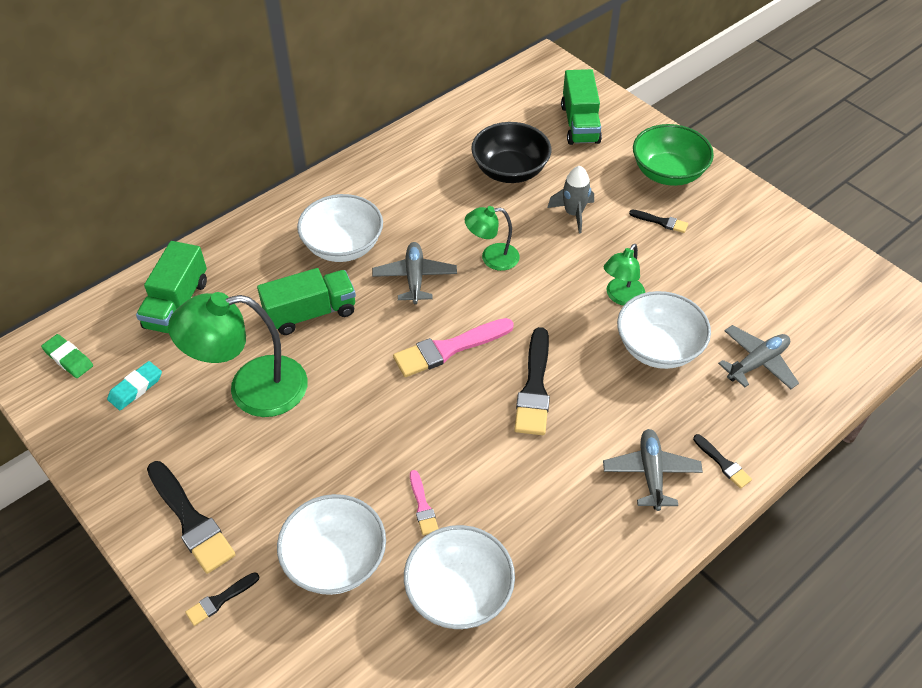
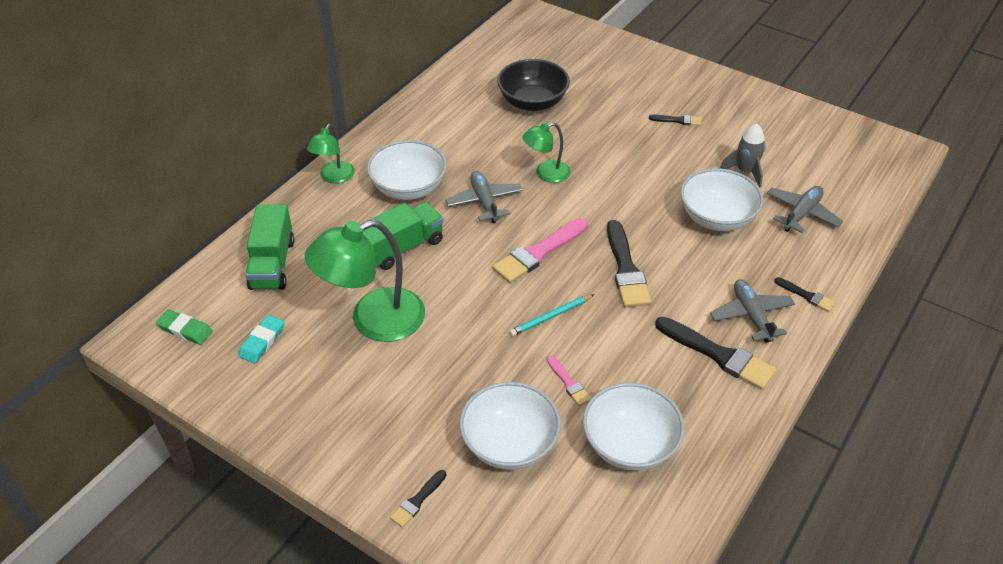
camera: 15 degrees left, 5 degrees down
black brush [147,461,236,574] -> black brush moved to [655,317,776,390]
grey rocket [547,166,594,234] -> grey rocket moved to [720,124,766,188]
green truck [561,69,602,145] -> none
green lamp [604,244,645,306] -> green lamp moved to [307,124,355,184]
green bowl [633,124,714,186] -> none
none -> turquoise pencil [509,294,594,336]

